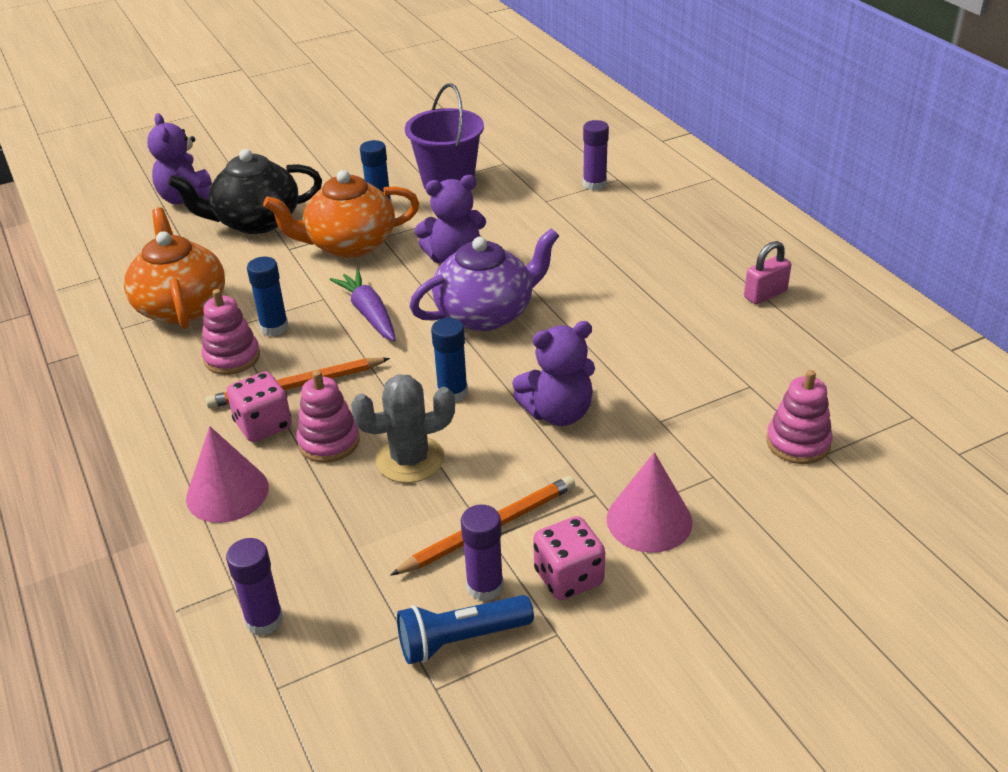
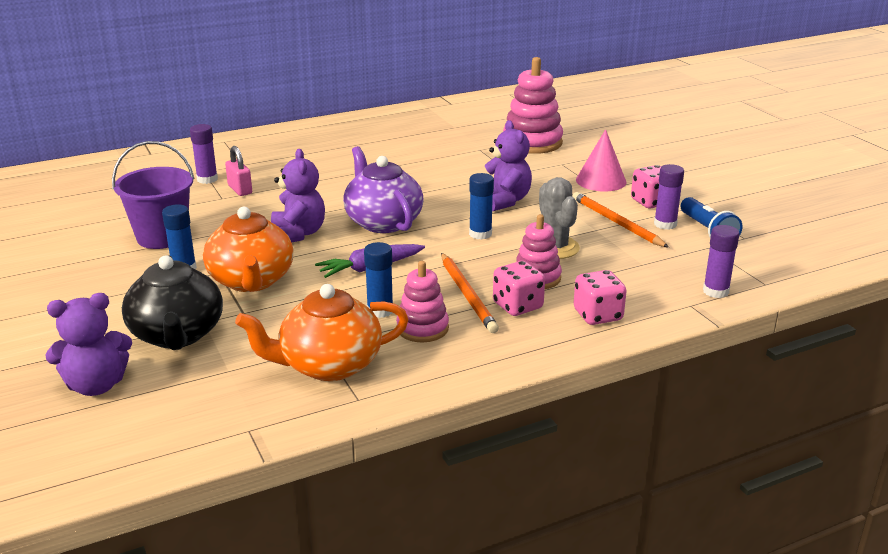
camera: 90 degrees left, 10 degrees down
pink cone [186,426,269,523] -> pink dice [574,270,627,325]
pink padlock [744,241,791,304] -> pink padlock moved to [225,146,252,196]
pink stacking toy [766,370,833,464] -> pink stacking toy [503,57,563,154], size x1.64

